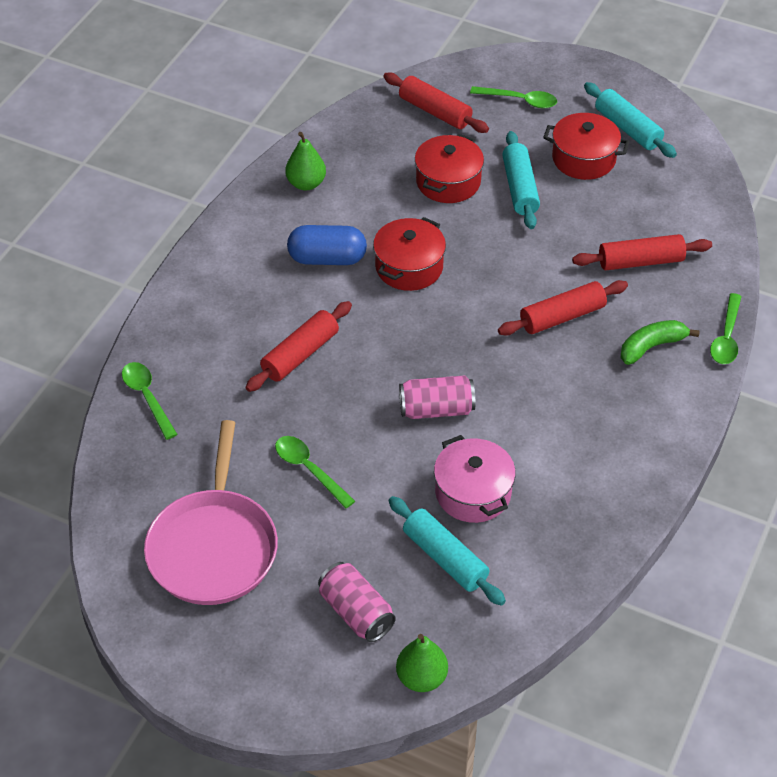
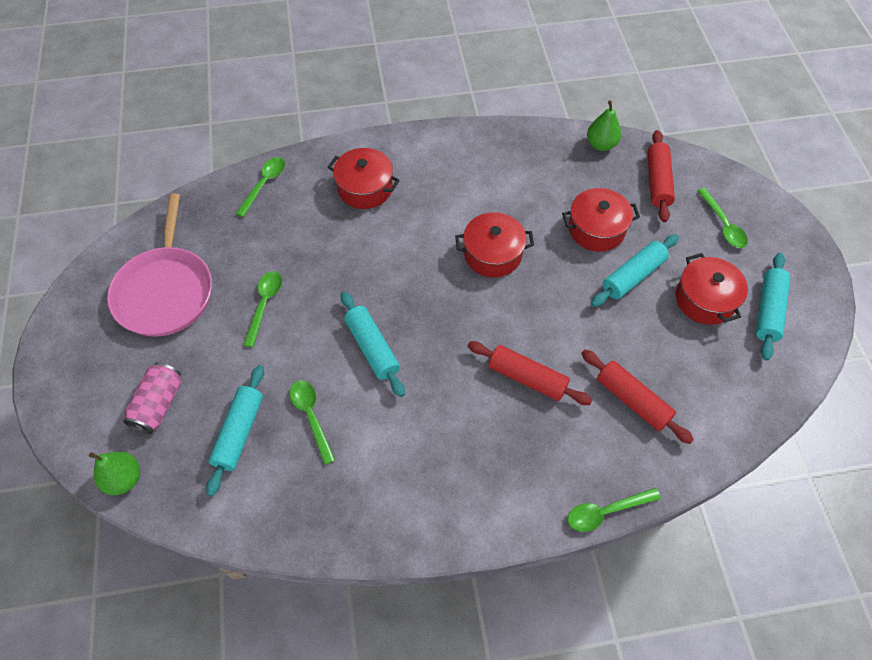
camera: 55 degrees right, 10 degrees up
pink pan [144,420,278,605] -> pink pan turned 60 degrees counterclockwise [107,194,212,337]
red rolling pin [246,301,352,392] -> none
green pear [285,132,326,190] -> green pear moved to [587,100,621,151]
blue capsule [287,225,367,265] -> none
pink can [399,375,475,419] -> turquoise rolling pin [341,291,405,397]
pink pot [434,435,516,523] -> green spoon [290,380,335,465]
green banana [621,320,700,365] -> none
none -> red pot [328,148,400,209]

